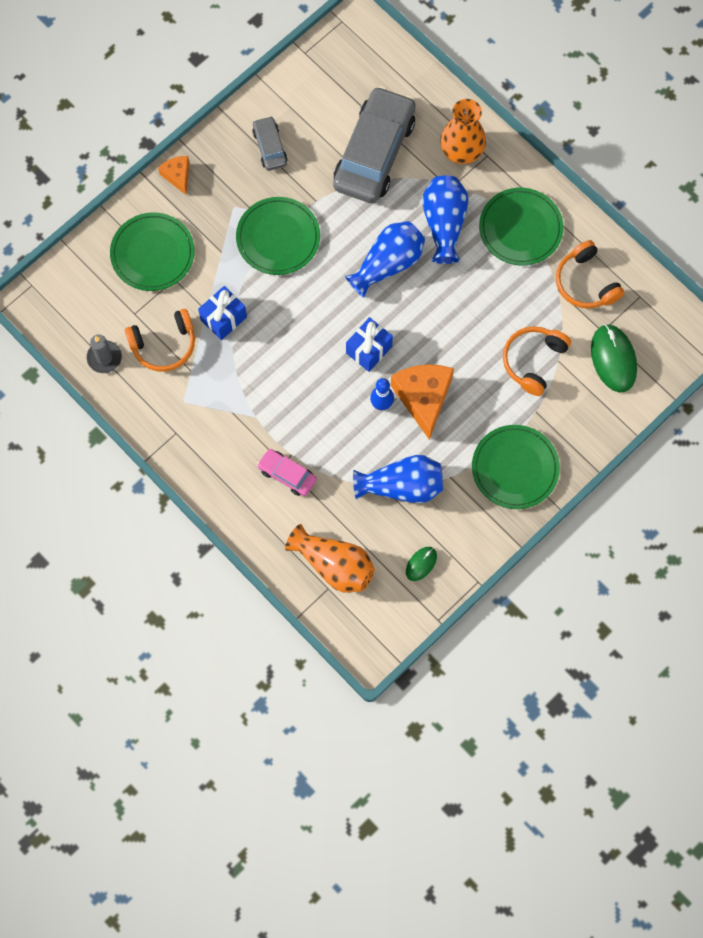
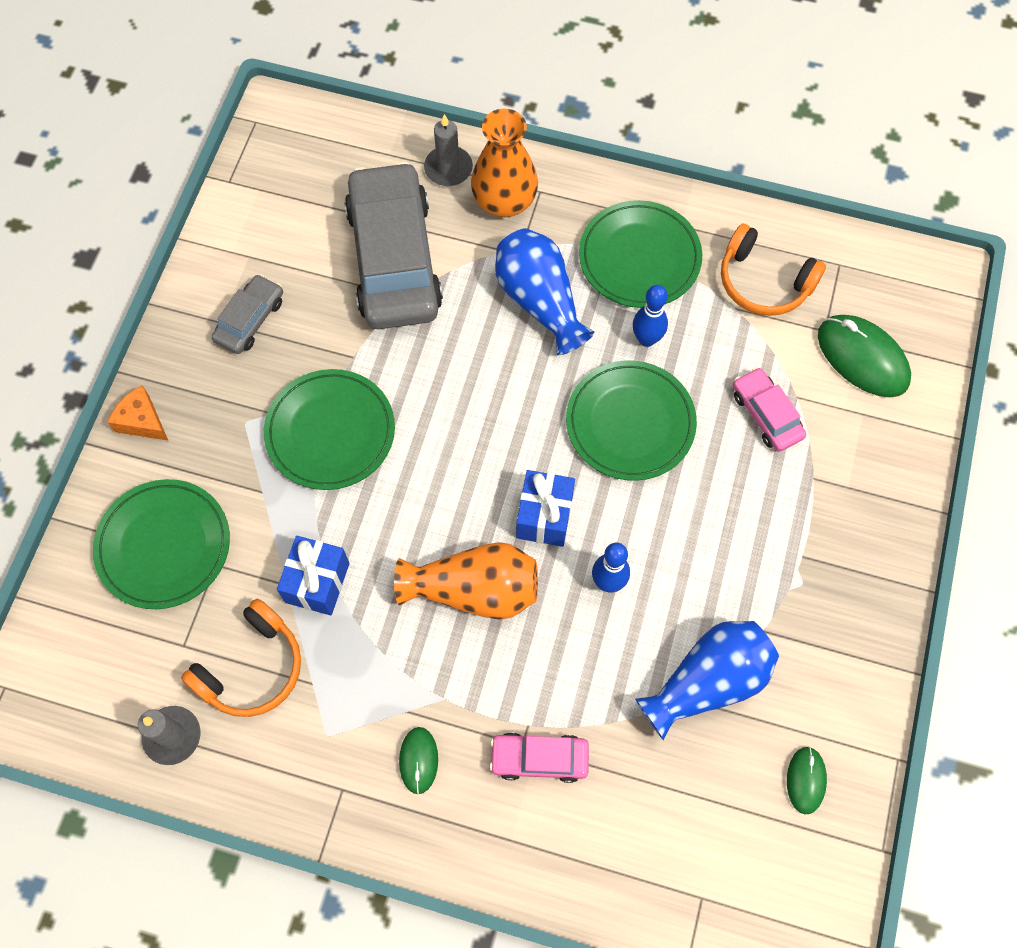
camera: 30 degrees left, 5 degrees down
grey car [252,116,288,171] -> grey car turned 75 degrees clockwise [212,274,283,354]
orange vase [285,524,375,593] -> orange vase moved to [394,542,538,620]
blue vase [345,221,425,298] -> none
orange cheese [391,364,454,440] -> none
green plate [472,425,560,509] -> green plate moved to [566,360,697,481]
orange headphones [503,326,571,396] -> pink car [733,367,806,452]
none -> green mouse [399,727,438,794]
none -> grey candle [424,114,473,186]
none -> blue bowling pin [633,285,668,347]

